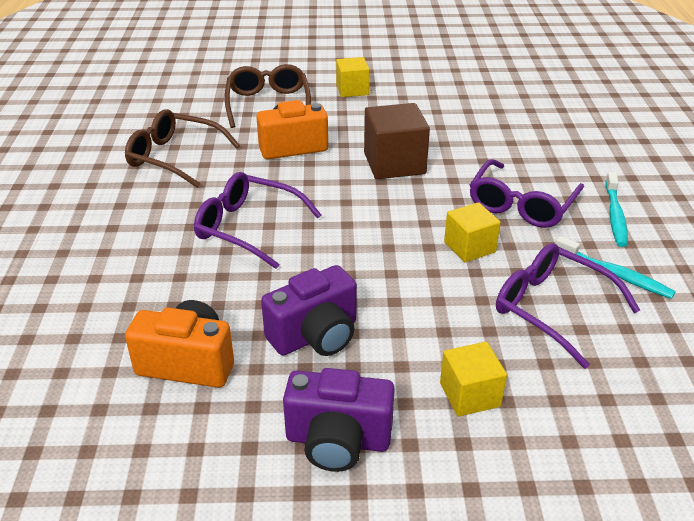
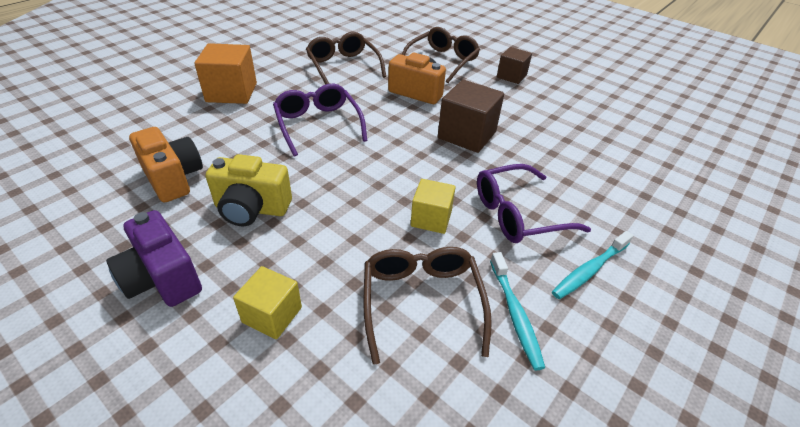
camera: 40 degrees right, 5 degrees up
purple camera [261,265,357,356] -> yellow camera [206,154,292,226]
yellow cube [336,57,370,97] -> brown cube [497,47,532,84]
purple glasses [496,243,640,369] -> brown glasses [363,247,492,365]
none -> orange cube [194,43,257,104]

